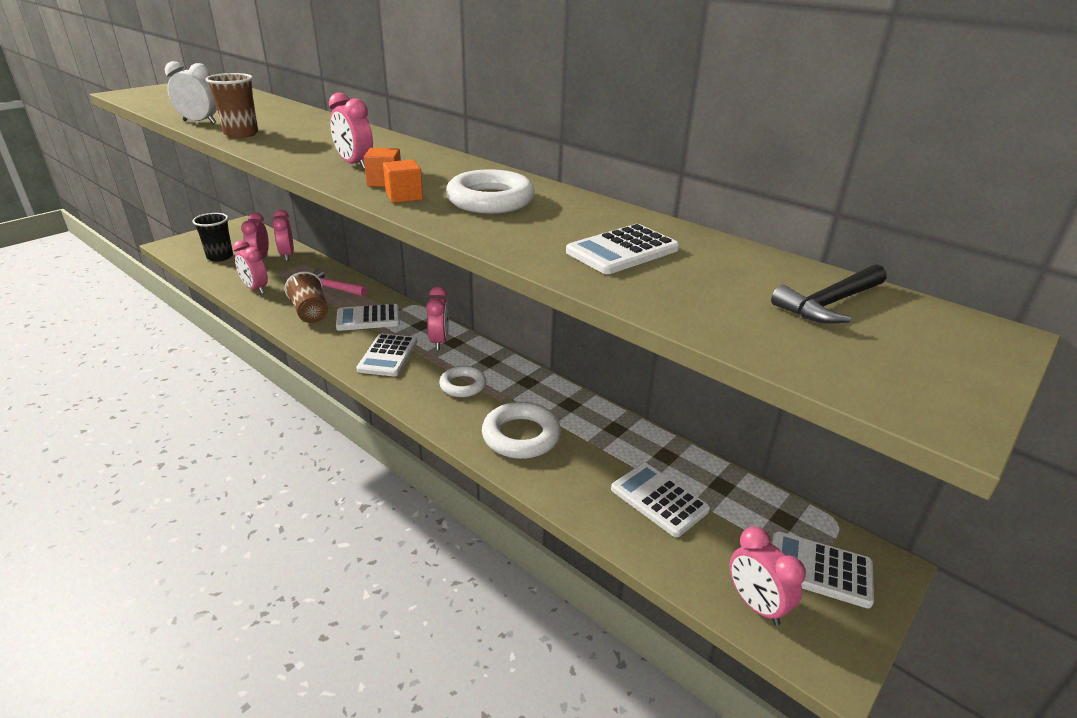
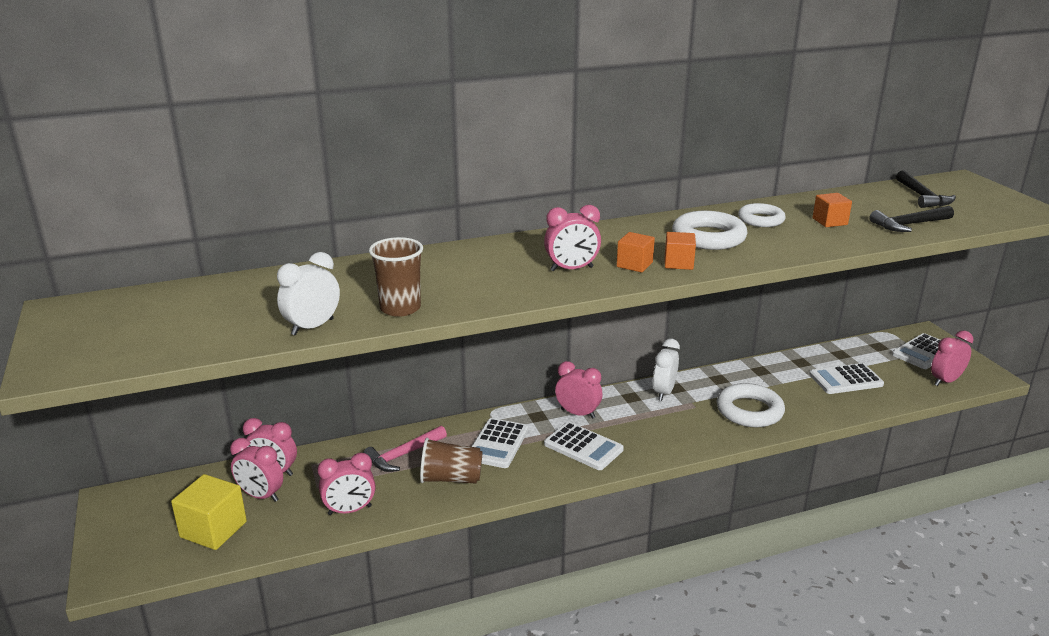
camera: 60 degrees left, 5 degrees down
black cup [192,213,233,262] -> yellow cube [171,474,247,550]
white ring [439,366,486,397] -> white ring moved to [738,203,786,227]
white calculator [566,224,679,274] -> orange cube [812,193,852,227]
pink clock [729,526,806,626] -> pink clock turned 150 degrees clockwise [931,331,973,386]
none -> white clock [653,339,680,401]
none -> black hammer [869,206,954,232]

